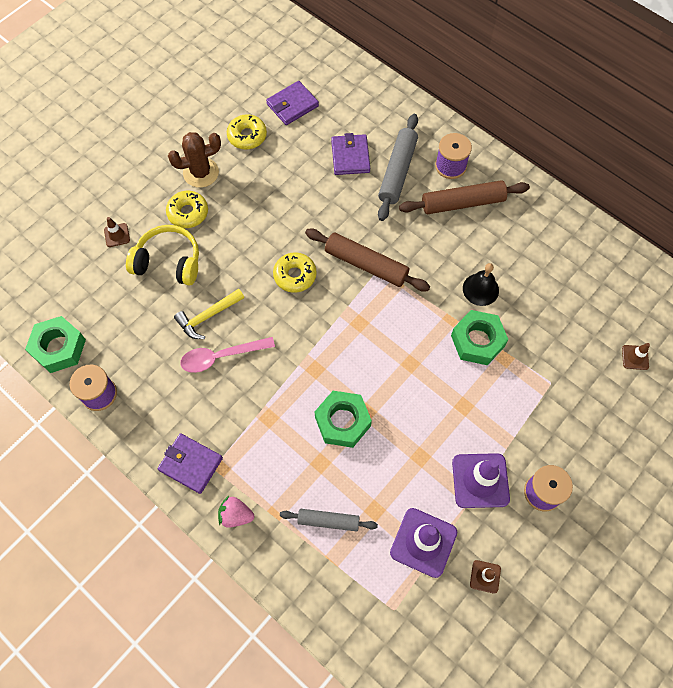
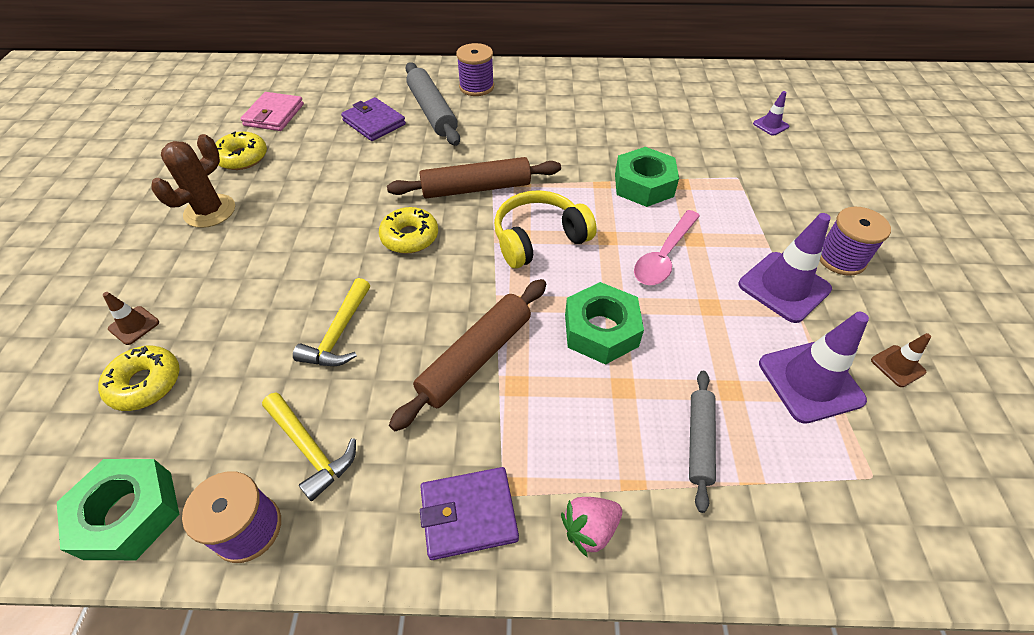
camera: 40 degrees left, 15 degrees down
yellow headphones [126,225,199,286] -> yellow headphones moved to [494,190,597,269]
yellow donut [166,191,208,228] -> yellow donut moved to [98,346,180,411]
pink spoon [180,337,275,373] -> pink spoon moved to [634,210,700,285]
purple wallet [266,81,319,125] -> pink wallet [240,92,304,131]
grey rolling pin [280,509,378,532] -> grey rolling pin turned 45 degrees counterclockwise [689,371,716,513]
brown rolling pin [399,180,530,214] -> brown rolling pin moved to [389,279,546,431]
black bell [463,263,499,306] -> none
brown traffic cone [622,343,650,370] -> purple traffic cone [753,91,789,136]
none -> yellow hammer [262,392,356,501]

